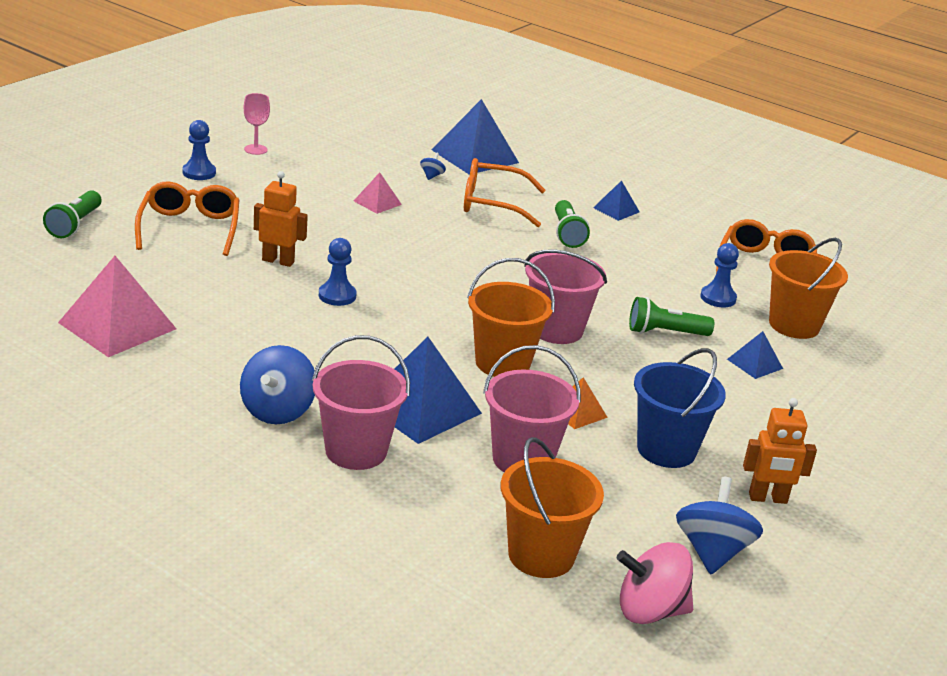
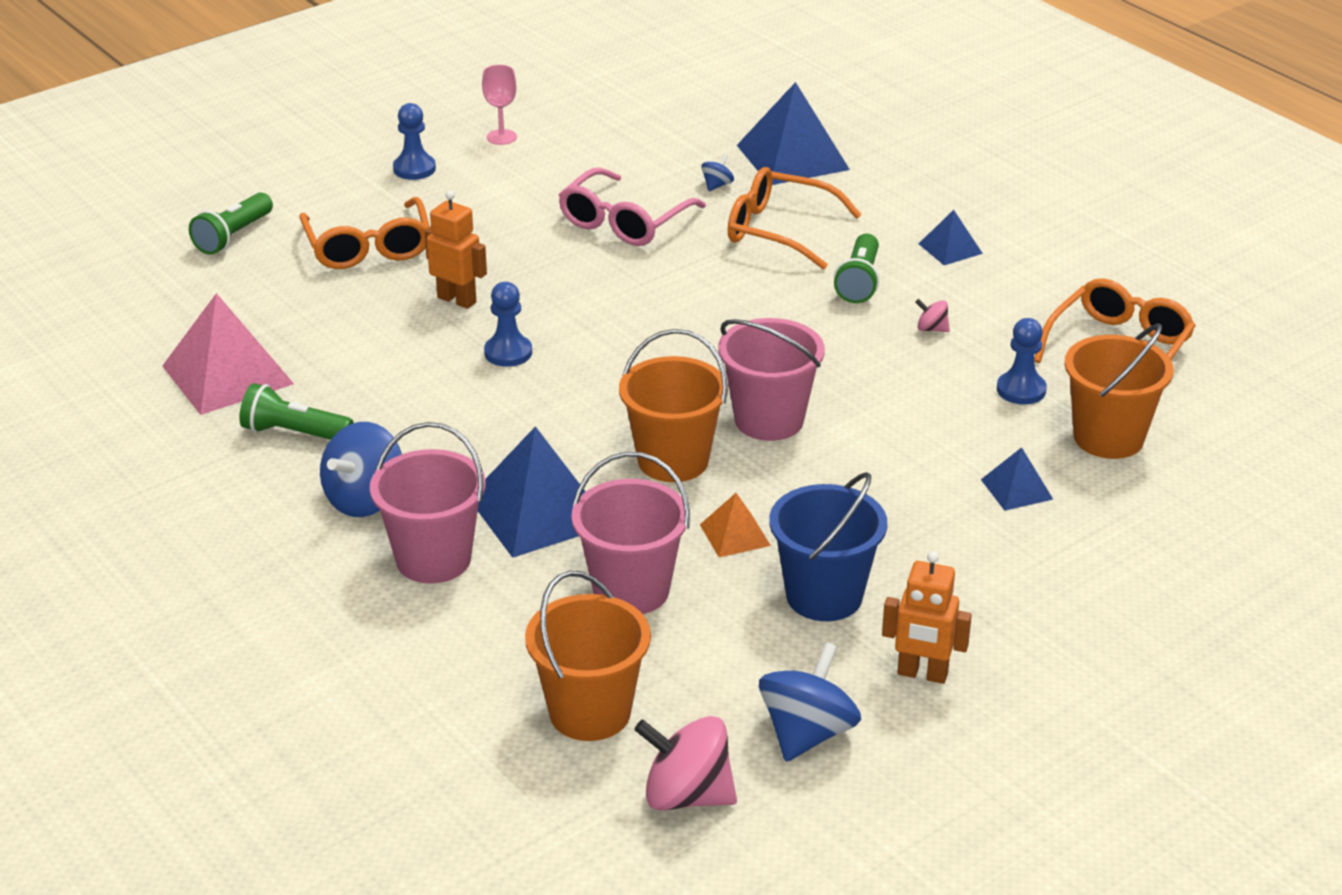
camera: 20 degrees right, 5 degrees up
orange glasses [135,181,239,256] -> orange glasses turned 150 degrees clockwise [299,197,430,269]
pink pyramid [354,173,402,214] -> pink glasses [559,168,706,246]
green flashlight [629,297,714,336] -> green flashlight moved to [239,383,354,440]
none -> pink spinning top [916,299,950,332]

